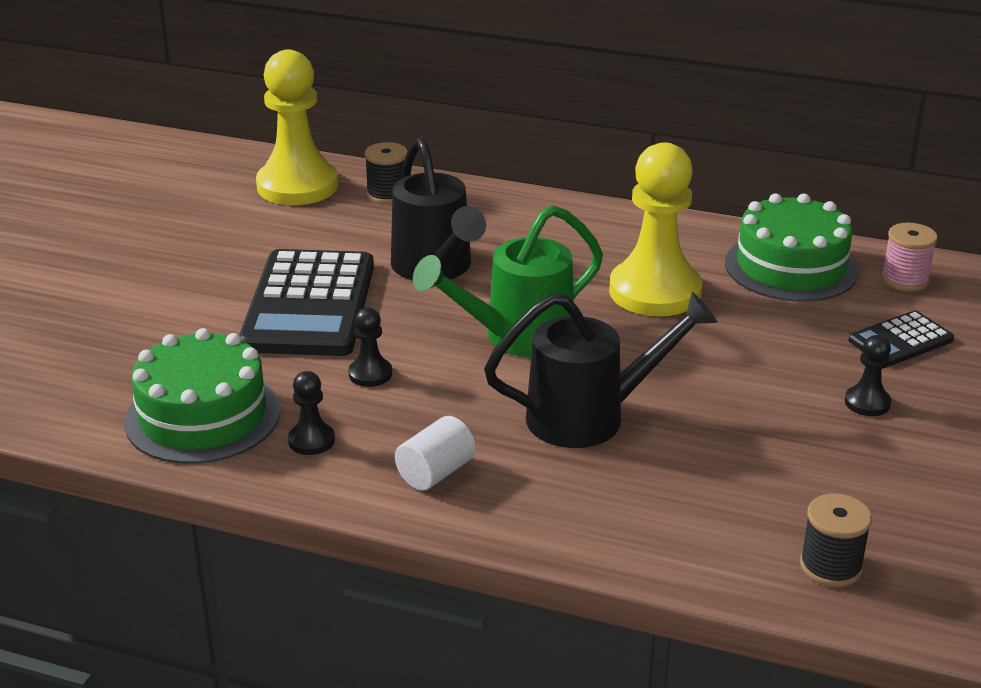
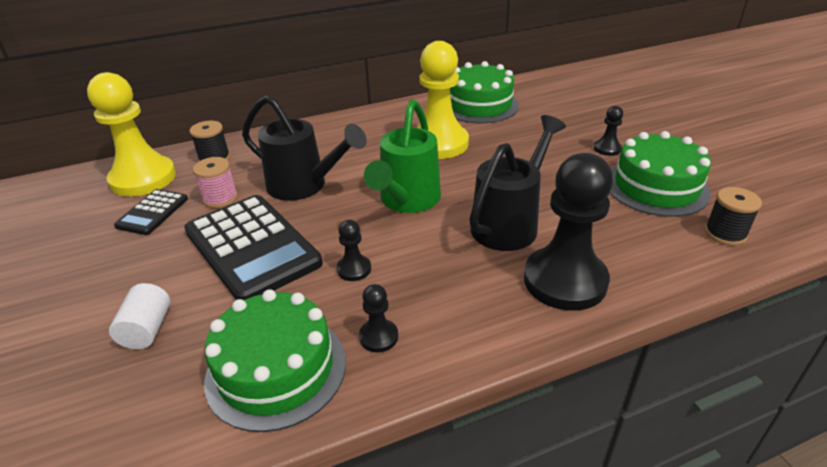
camera: 40 degrees left, 5 degrees up
white cylinder [395,416,476,491] -> white cylinder moved to [109,283,170,349]
black calculator [848,311,954,367] -> black calculator moved to [114,189,188,235]
pink spool [881,223,938,291] -> pink spool moved to [193,157,238,208]
none -> black pawn [524,153,613,311]
none -> green cake [610,131,711,217]

